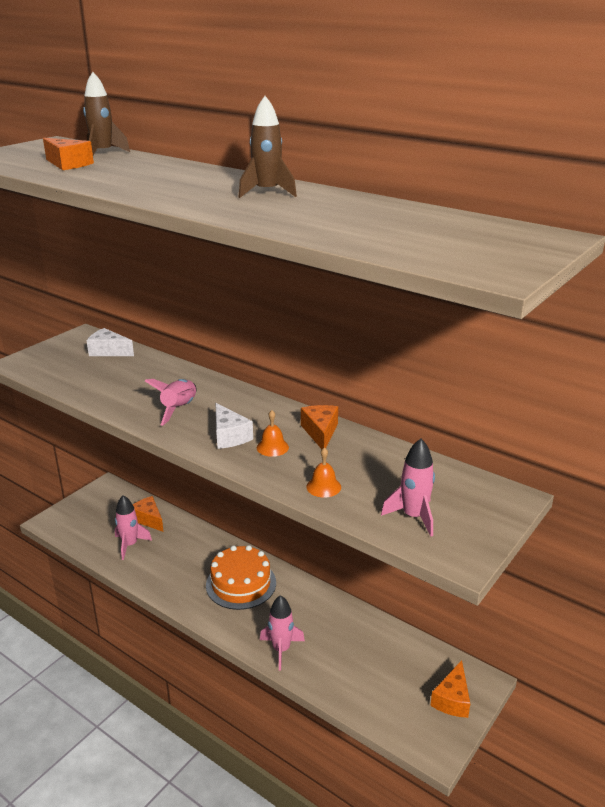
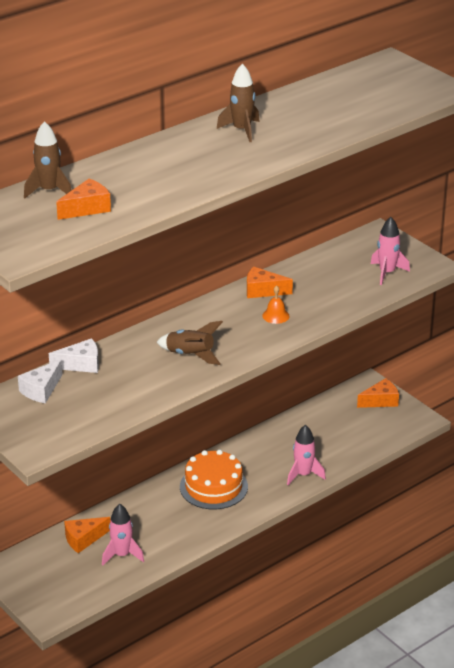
camera: 75 degrees left, 5 degrees up
pink rocket [145,379,196,426] -> brown rocket [157,321,223,365]
white cheese [215,403,253,449] -> white cheese moved to [49,338,99,373]
orange bell [306,447,341,498] -> none
orange cheese [430,660,470,718] -> orange cheese turned 60 degrees counterclockwise [357,378,399,408]

